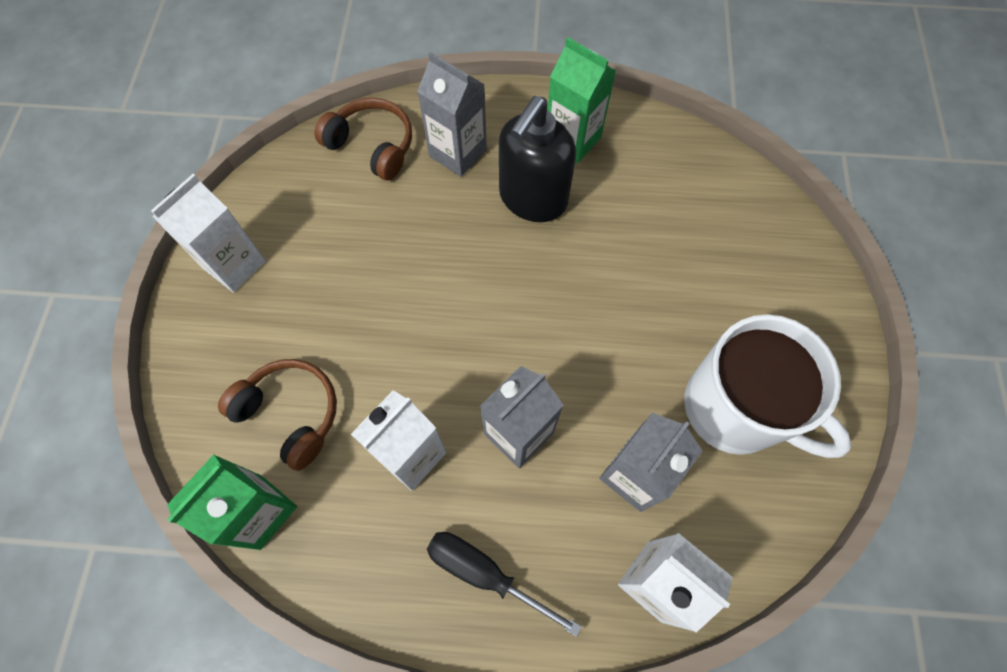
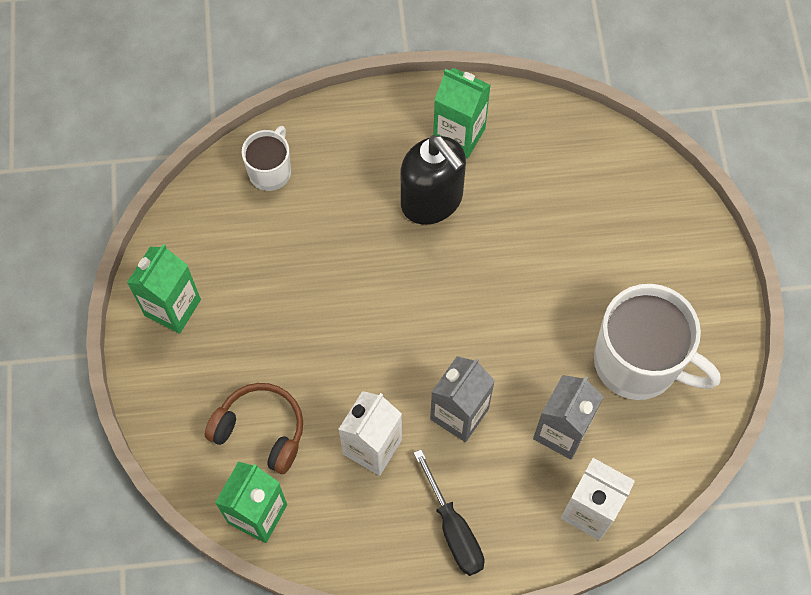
camera: 10 degrees left, 0 degrees up
white carton [151,174,266,293] -> green carton [127,244,201,334]
brown headphones [315,98,412,181] -> white mug [242,126,291,191]
grey carton [417,52,487,177] -> none
black screwdriver [427,532,582,637] -> black screwdriver turned 135 degrees counterclockwise [414,449,484,576]
black soap dispenser [499,96,576,222] -> black soap dispenser turned 60 degrees counterclockwise [401,135,466,225]

